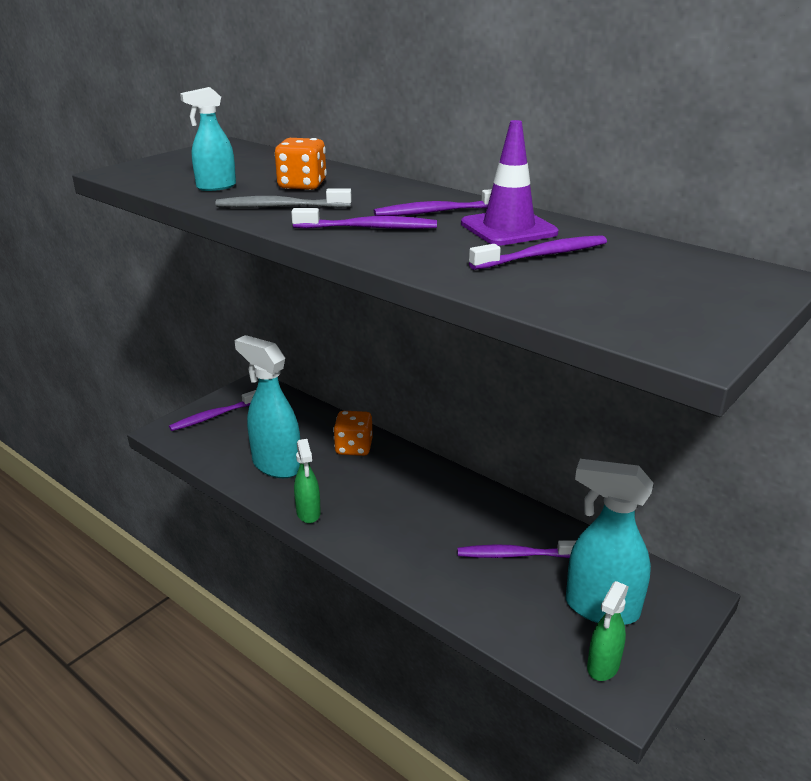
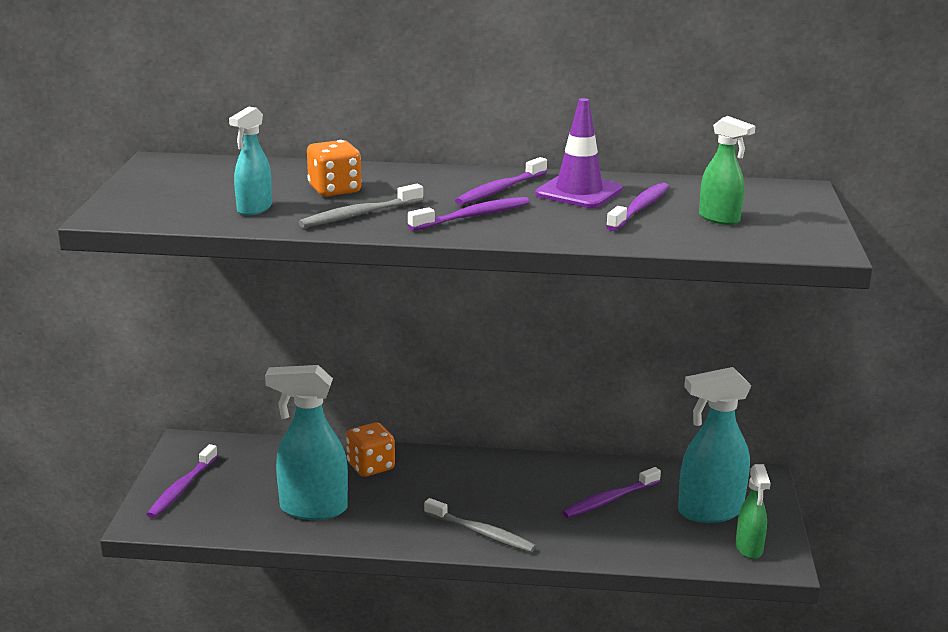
camera: 35 degrees left, 5 degrees down
green spray bottle [294,439,321,523] -> green spray bottle moved to [699,116,756,225]
none -> grey toothbrush [424,498,536,552]

